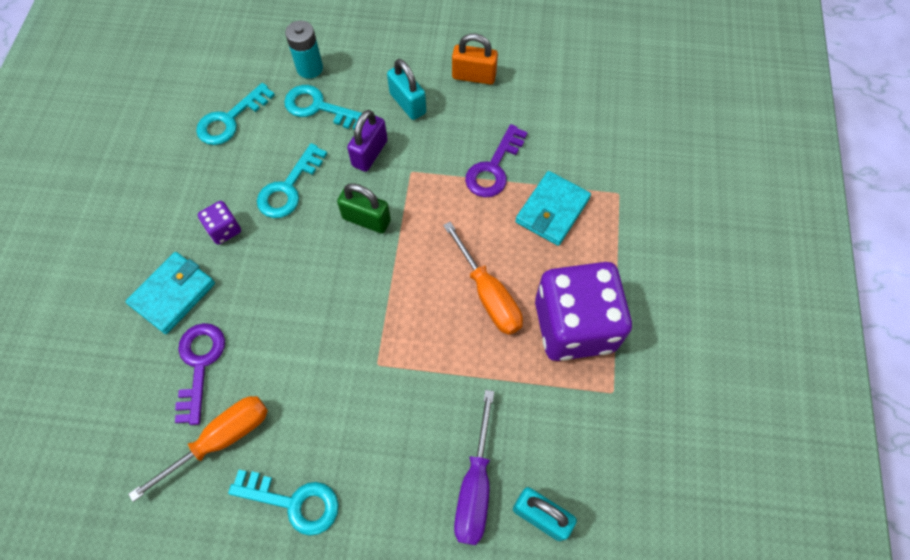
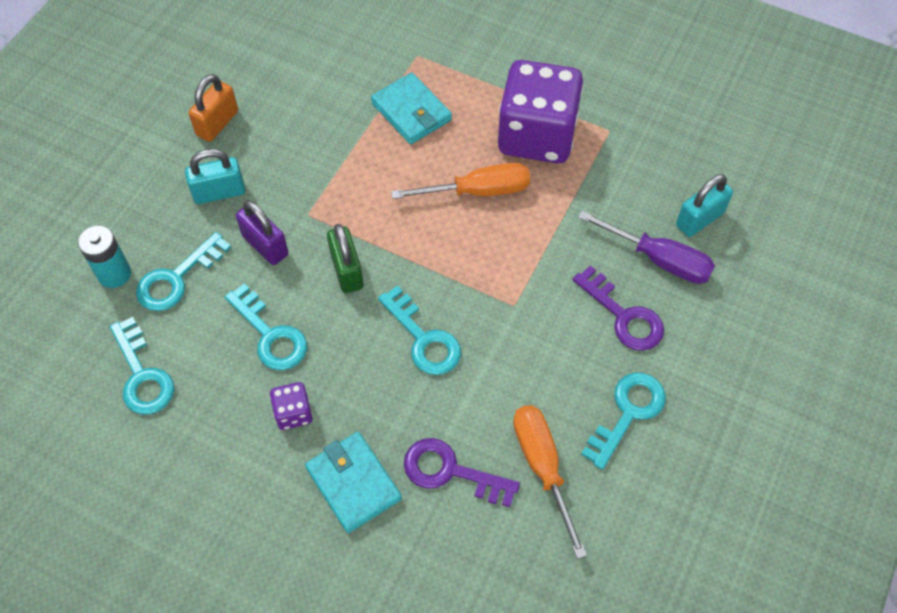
camera: 70 degrees left, 5 degrees down
green padlock [337,183,391,233] -> green padlock turned 60 degrees counterclockwise [327,224,364,293]
purple key [465,124,528,198] -> purple key moved to [573,266,664,351]
none -> turquoise key [378,286,461,375]

